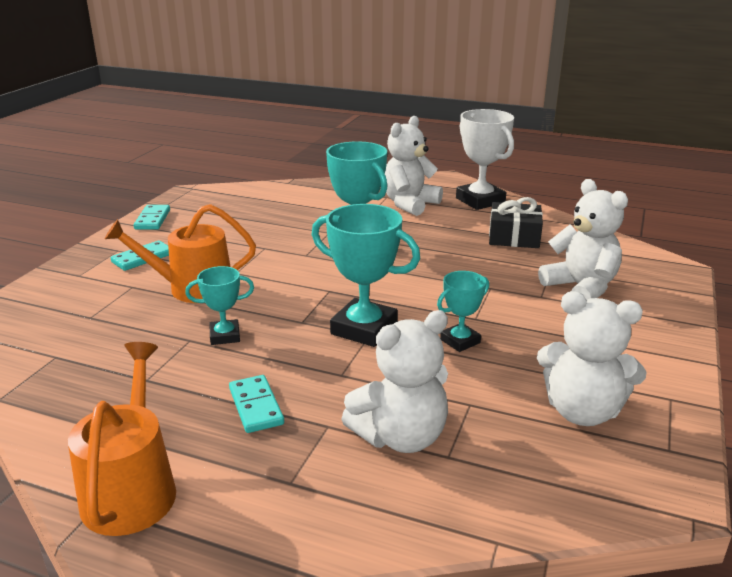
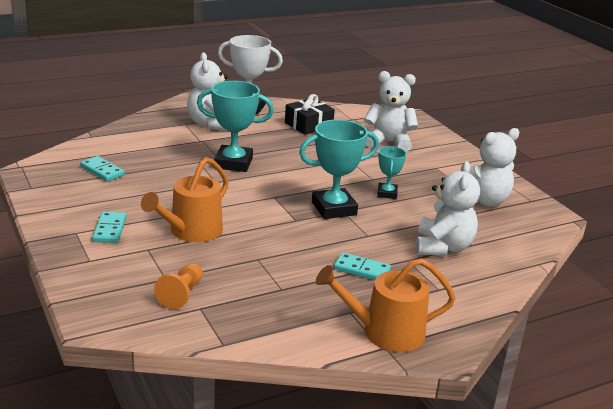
camera: 50 degrees left, 0 degrees up
orange watering can [68,342,176,536] -> orange watering can turned 45 degrees counterclockwise [316,258,456,352]
turquoise domino [134,205,170,230] -> turquoise domino moved to [80,156,125,181]
turquoise trophy [185,266,254,345] -> none
none -> orange pawn [154,263,203,309]

